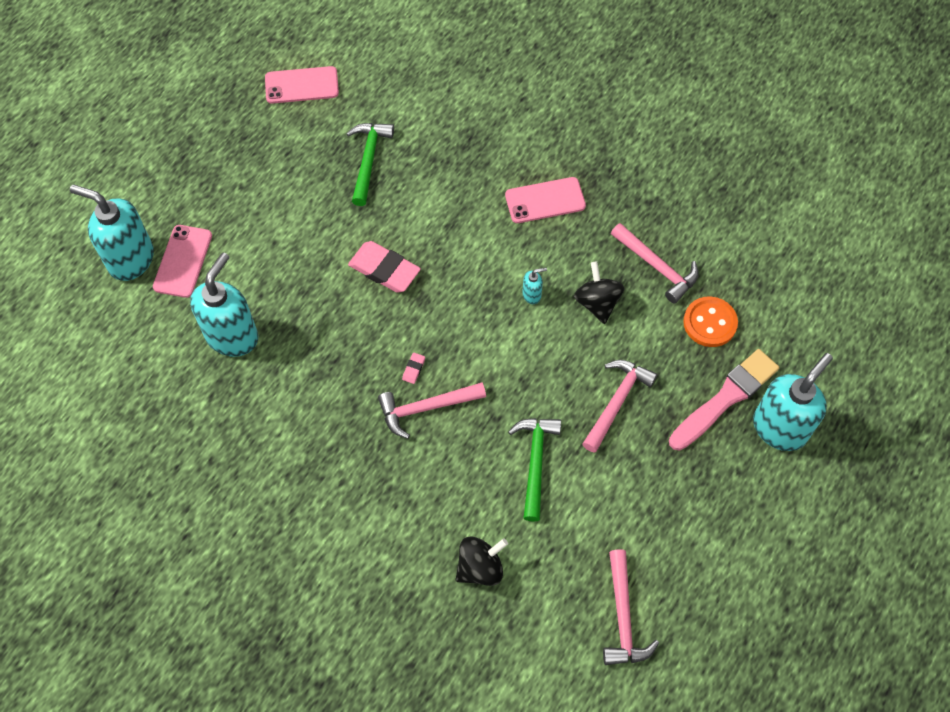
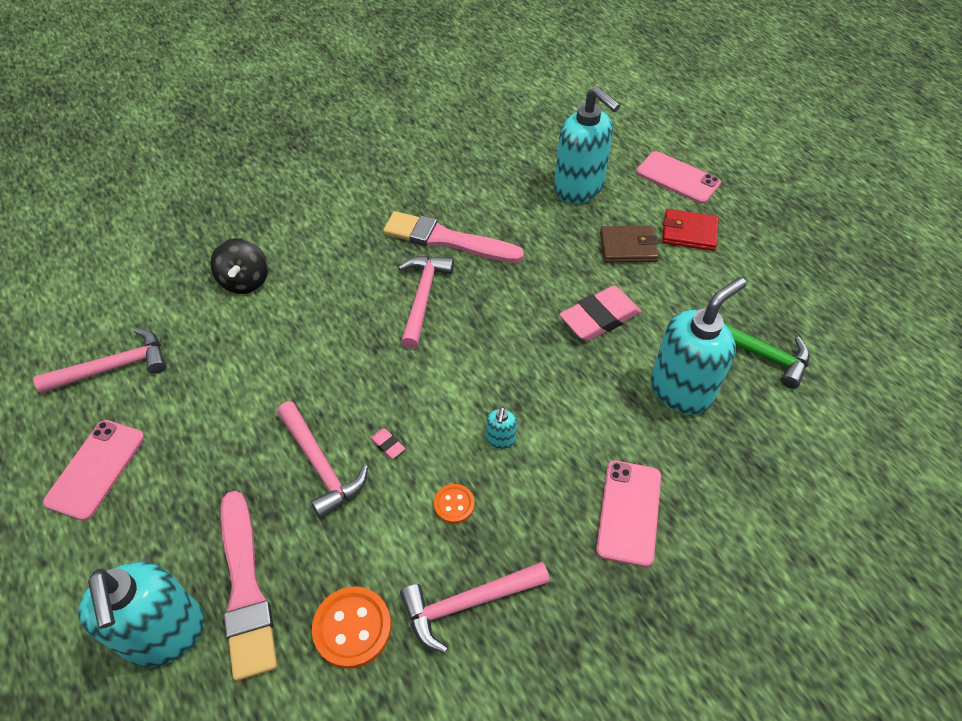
camera: 115 degrees right, 10 degrees down
turquoise soap dispenser [70,185,154,281] -> turquoise soap dispenser moved to [651,277,746,415]
pink phone [265,66,339,104] -> pink phone moved to [43,420,145,521]
pink eraser [402,353,425,384] -> pink eraser moved to [370,428,405,459]
green hammer [508,418,561,522] -> none
black spinning top [574,261,625,324] -> orange button [434,484,475,524]
pink hammer [603,549,659,665] -> pink hammer turned 135 degrees clockwise [33,328,166,393]
none -> pink brush [383,211,524,263]
none -> brown wallet [600,226,659,263]
none -> red wallet [662,209,719,251]

